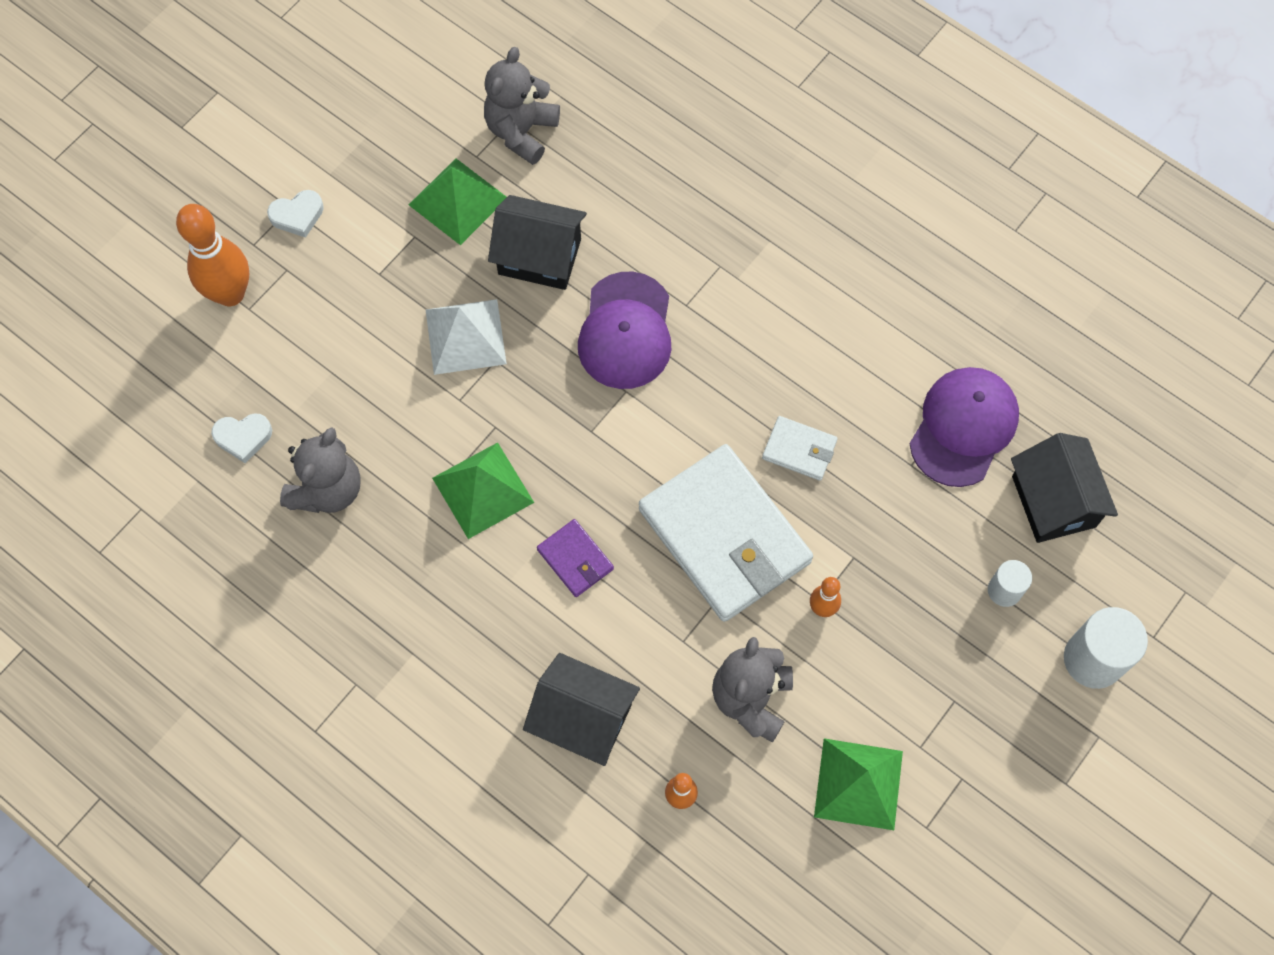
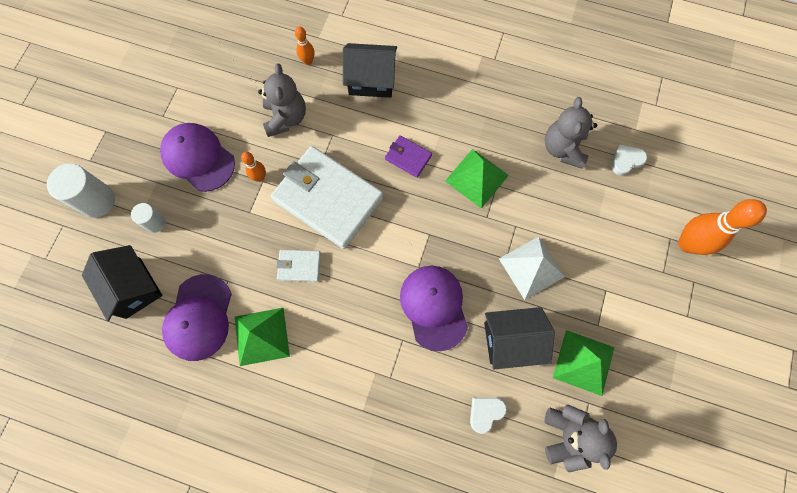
camera: 160 degrees right, 5 degrees up
white heart [267,190,324,238] -> white heart moved to [470,398,507,434]
green pyramid [814,738,903,830] -> green pyramid moved to [235,308,290,366]
none -> purple cap [160,123,235,192]

